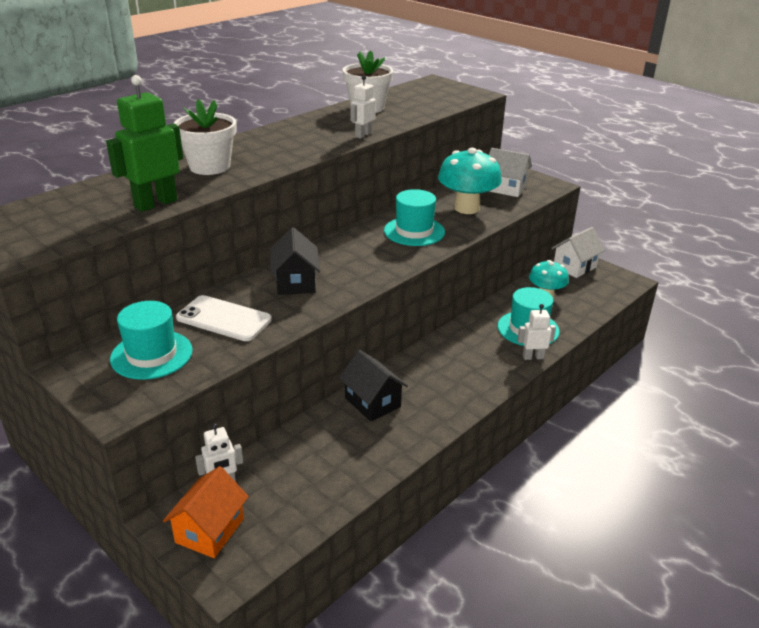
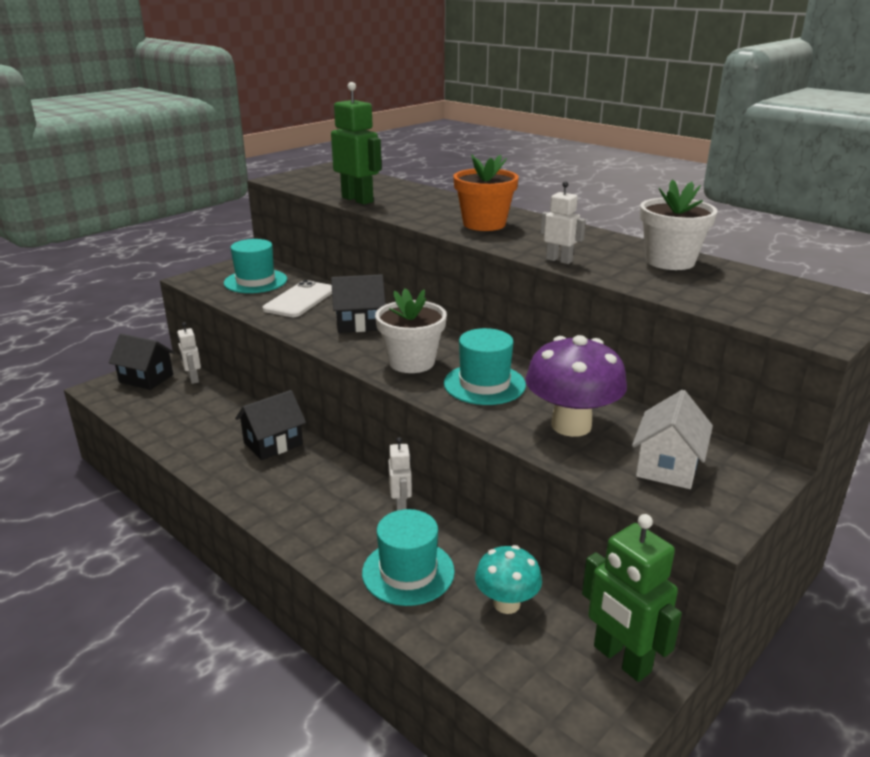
camera: 90 degrees right, 5 degrees down
orange house [163,466,249,558] -> black house [109,334,175,390]
white flower pot [174,99,236,175] -> white flower pot moved to [375,288,447,373]
turquoise mushroom [438,148,502,214] -> purple mushroom [525,335,627,437]
white robot [517,304,556,360] -> white robot moved to [389,437,412,510]
white house [551,227,605,278] -> green robot [582,514,682,682]
none -> orange flower pot [453,154,519,231]

